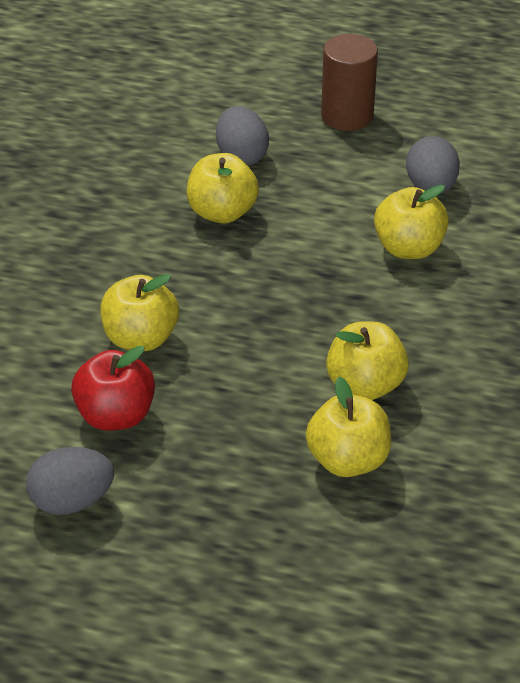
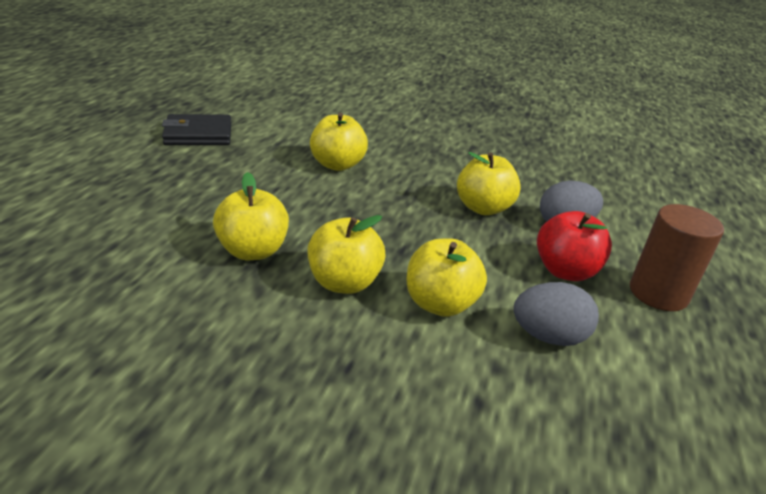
camera: 90 degrees right, 10 degrees down
grey egg [26,447,114,515] -> black wallet [162,114,231,145]
red apple [71,346,155,431] -> red apple moved to [537,211,612,281]
yellow apple [306,377,391,477] -> yellow apple moved to [308,215,386,294]

